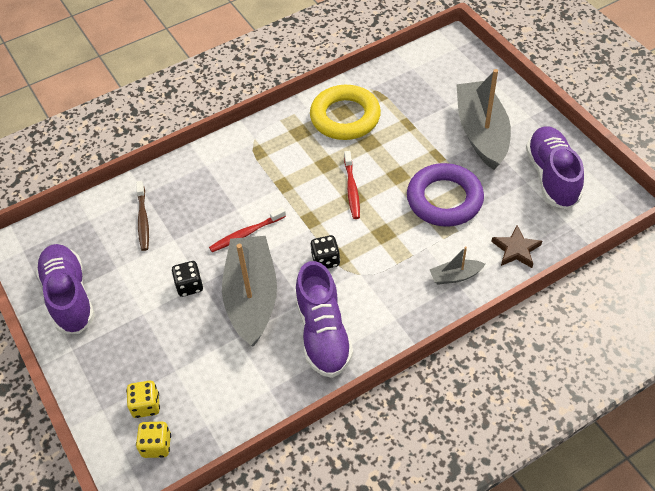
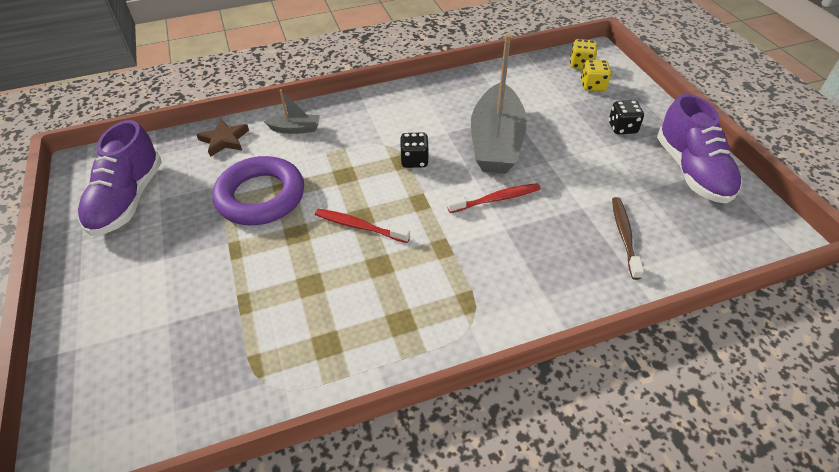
camera: 170 degrees left, 5 degrees down
black dice [171,261,203,297] -> black dice moved to [609,100,644,134]
purple shoe [295,261,353,378] -> none
yellow ring [310,85,381,140] -> none
red toothbrush [344,151,360,219] -> red toothbrush turned 75 degrees counterclockwise [315,209,410,243]
grey boat [456,69,511,170] -> none

